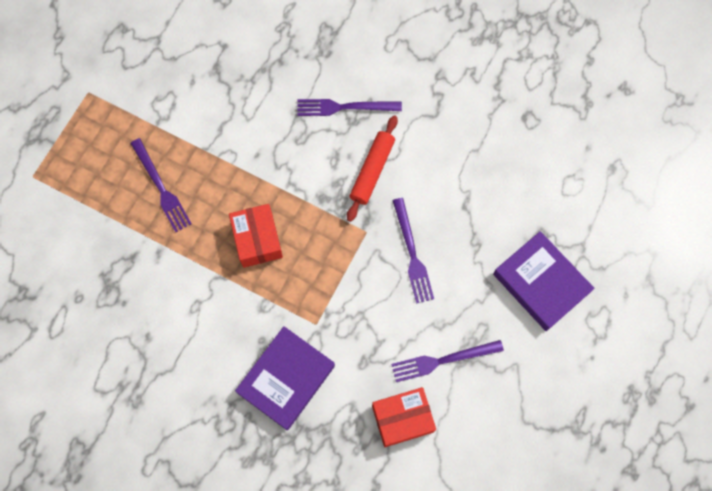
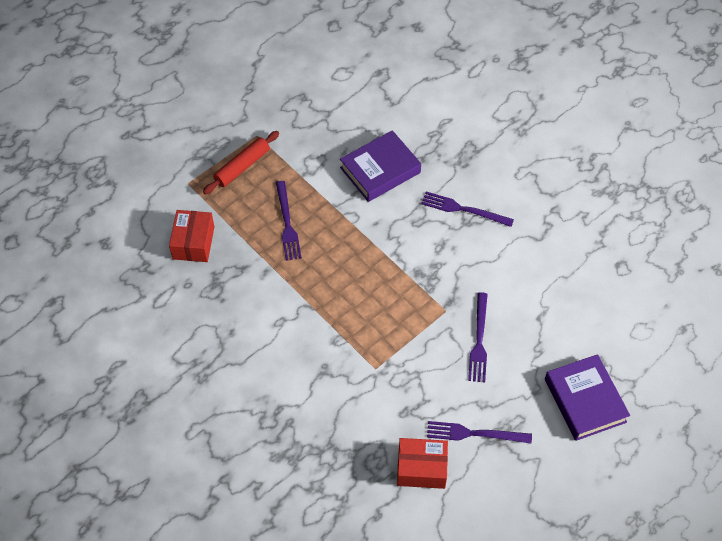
camera: 20 degrees right, 15 degrees down
red box [229,204,283,268] -> red box moved to [169,210,214,262]
purple book [235,326,335,430] -> purple book moved to [340,130,421,202]
red rolling pin [347,115,398,222] -> red rolling pin moved to [203,131,279,194]

